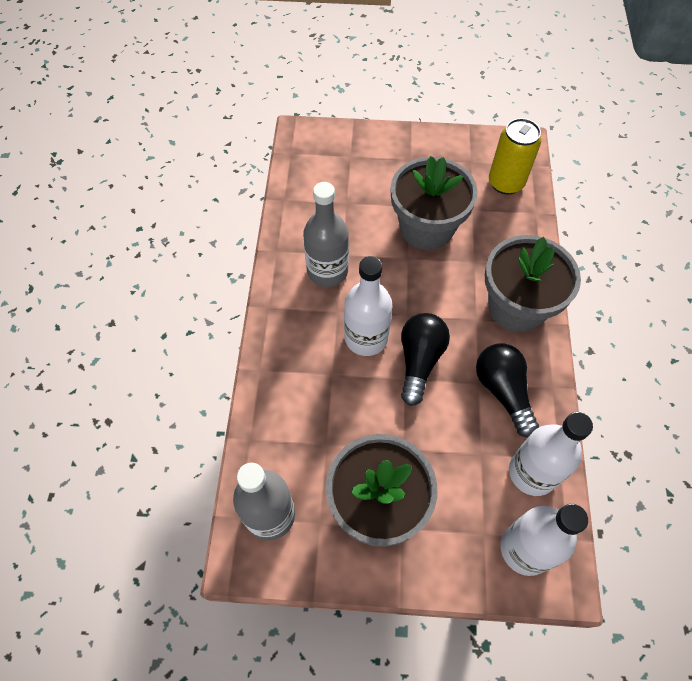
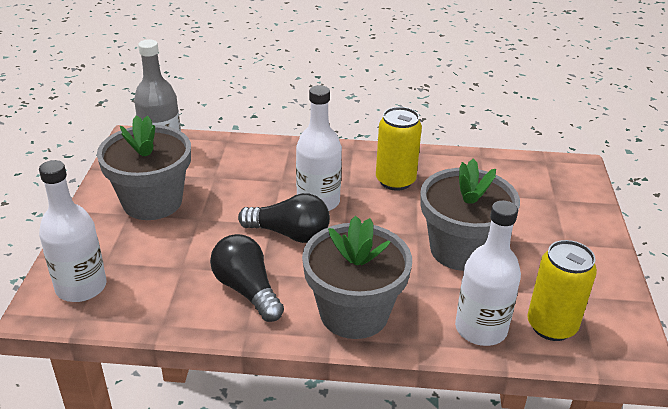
camera: 90 degrees right, 25 degrees down
grey bottle [303,182,349,287] -> yellow can [376,107,422,191]
black light bulb [476,344,539,437] -> black light bulb turned 105 degrees counterclockwise [210,234,284,322]
white bottle [509,412,593,496] -> white bottle moved to [455,200,521,346]

